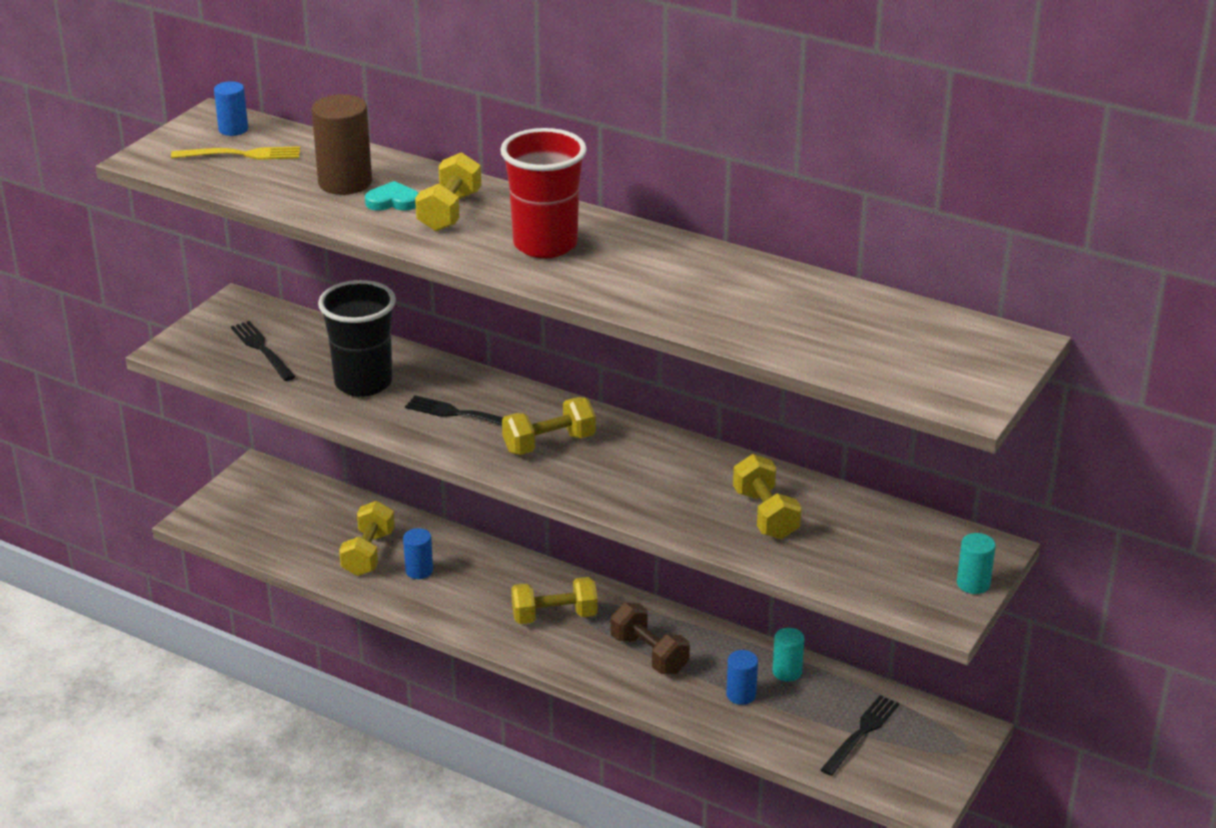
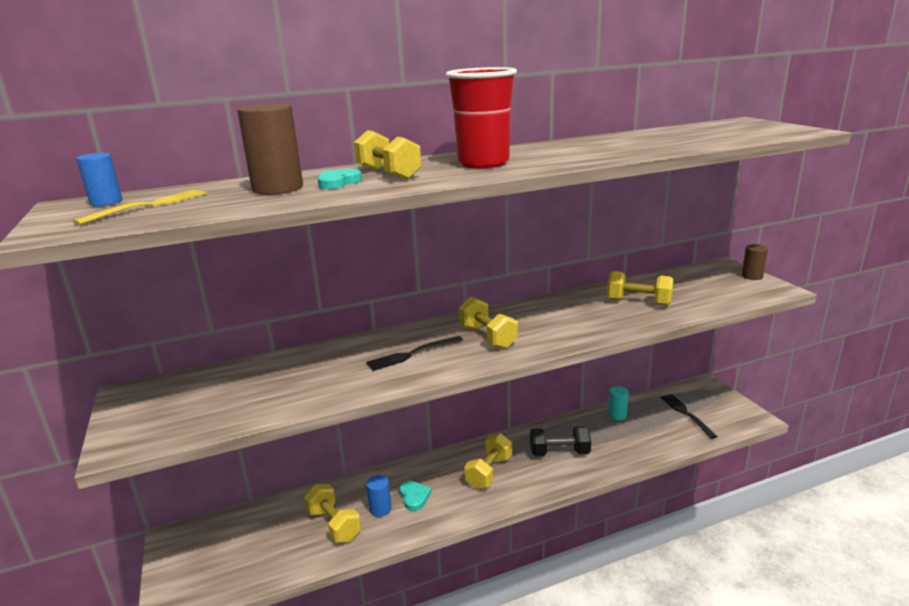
camera: 50 degrees left, 10 degrees down
black fork [231,321,296,381] -> none
black cup [318,280,396,397] -> none
yellow dumbbell [502,397,596,455] -> yellow dumbbell turned 45 degrees counterclockwise [459,297,518,349]
brown dumbbell [611,603,690,674] -> black dumbbell [530,426,591,456]
blue cylinder [726,650,758,705] -> none
turquoise cylinder [957,533,996,594] -> brown cylinder [742,244,768,280]
none -> turquoise heart [399,481,432,511]

